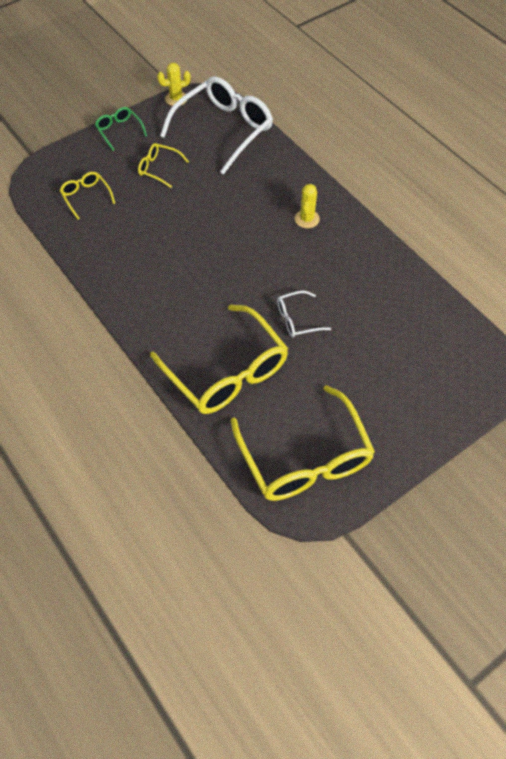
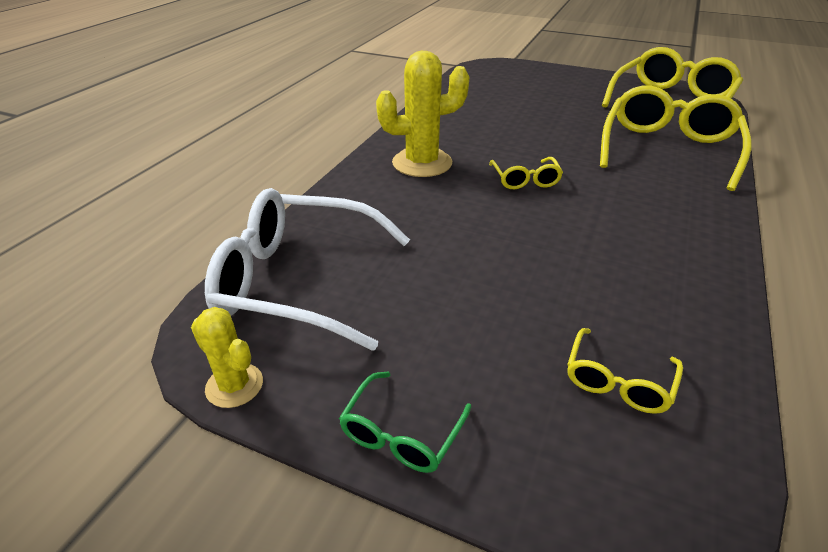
camera: 120 degrees left, 20 degrees down
yellow glasses [138,143,189,188] -> yellow glasses moved to [489,157,563,189]
white glasses [277,291,331,338] -> none
yellow cactus [295,184,320,228] -> yellow cactus [376,51,469,177], size x1.80

